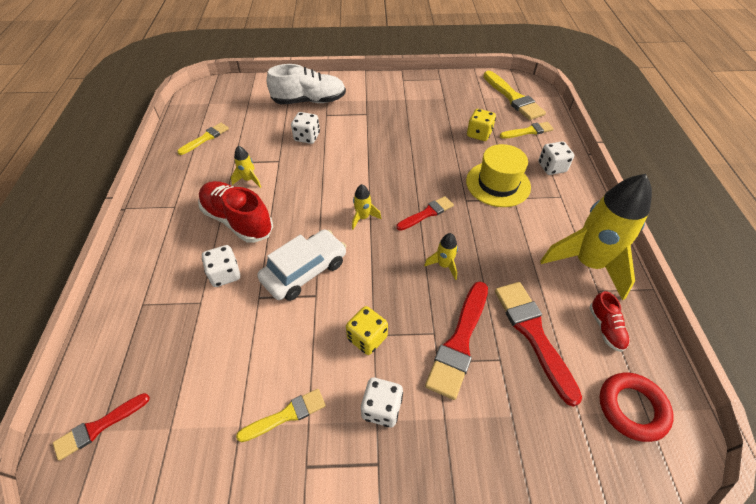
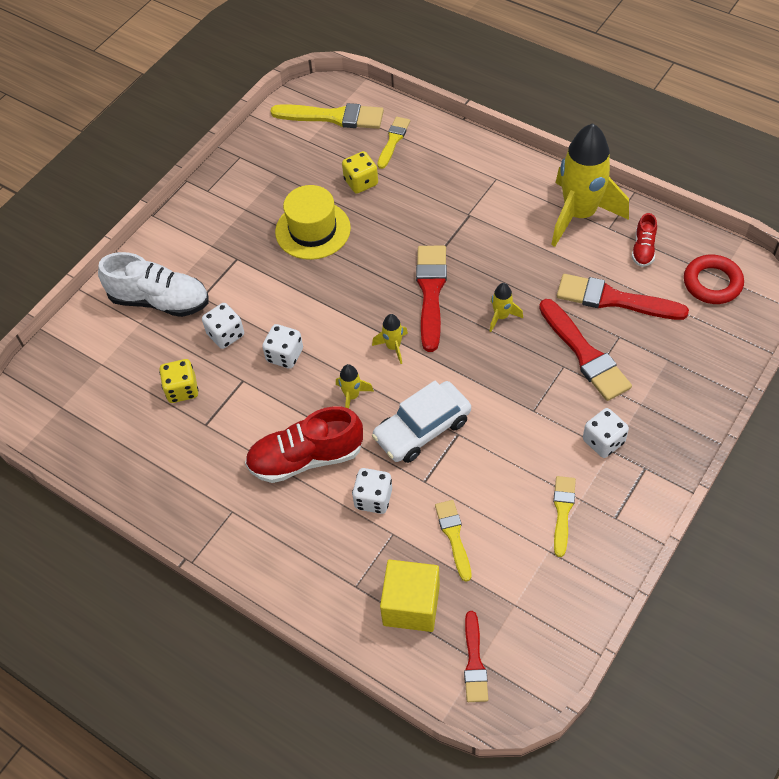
camera: 50 degrees left, 5 degrees up
yellow brush [177,123,229,155] -> yellow brush moved to [435,500,471,582]
yellow rocket [231,146,261,188] -> yellow rocket moved to [336,364,374,408]
white car [257,229,346,301] -> white car turned 120 degrees counterclockwise [372,380,471,463]
white shoe [267,64,346,104] -> white shoe turned 75 degrees clockwise [98,252,209,317]
yellow dice [346,306,388,355] -> yellow dice moved to [159,359,199,403]
red brush [397,196,454,231] -> red brush [416,246,447,352], size x1.67
yellow hat [466,144,531,207] -> yellow hat moved to [275,185,351,260]
white dice [538,141,574,175] -> white dice moved to [262,324,303,369]
red shoe [589,291,630,352] -> red shoe turned 75 degrees clockwise [632,213,657,267]
none -> yellow cube [380,559,440,632]

